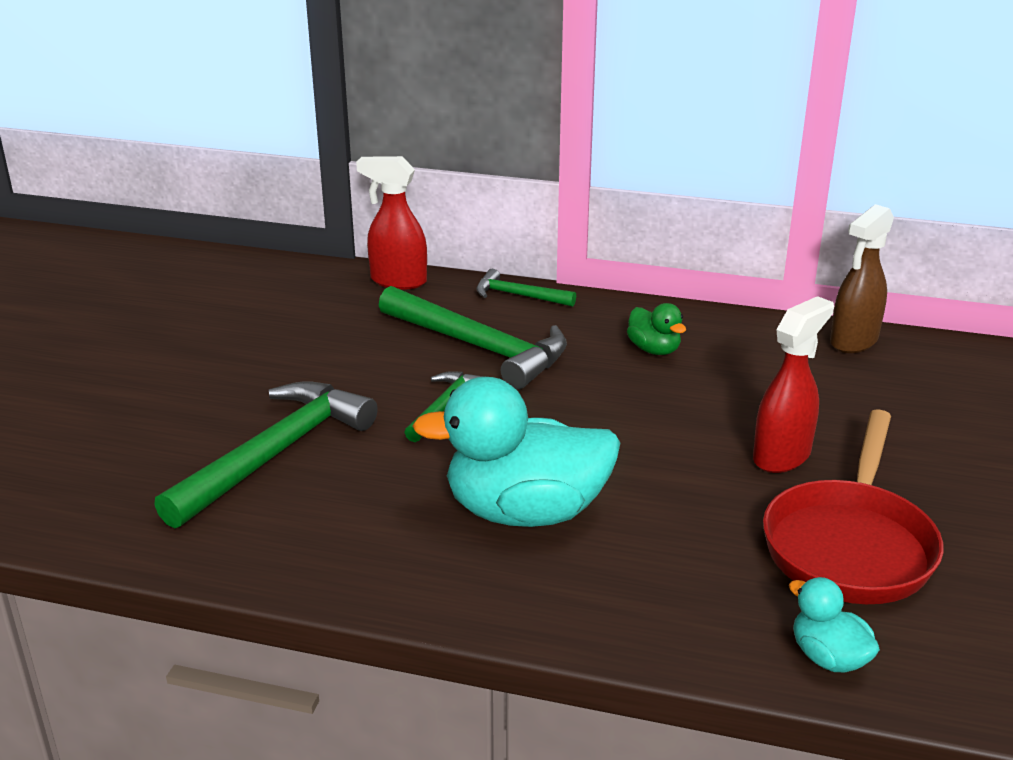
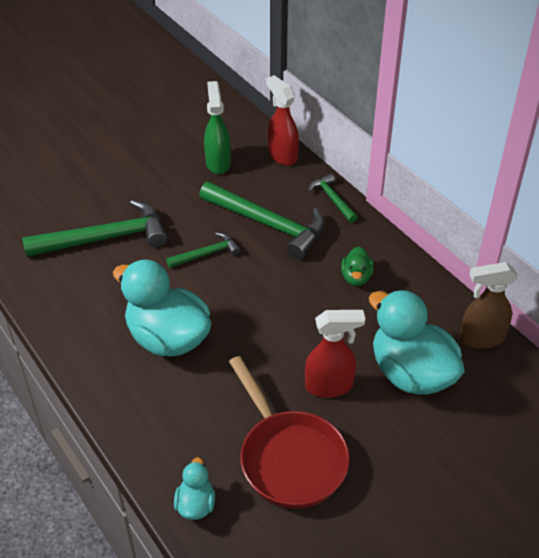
camera: 40 degrees right, 15 degrees up
green hammer [379,286,567,389] -> green hammer turned 45 degrees counterclockwise [199,182,325,259]
red pan [763,409,944,604] -> red pan turned 90 degrees counterclockwise [229,356,350,509]
none -> green spray bottle [204,81,231,174]
none -> turquoise duck [369,290,465,395]

